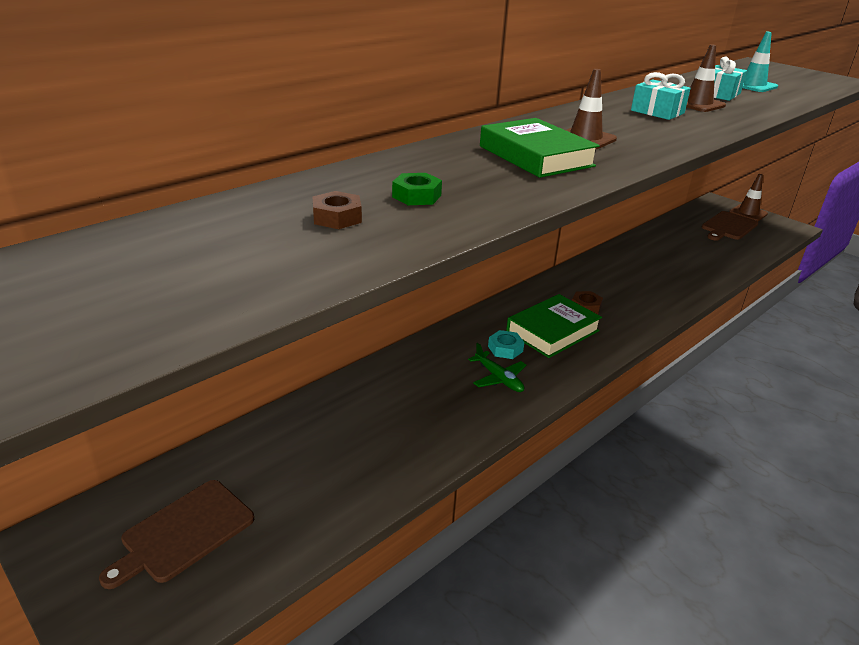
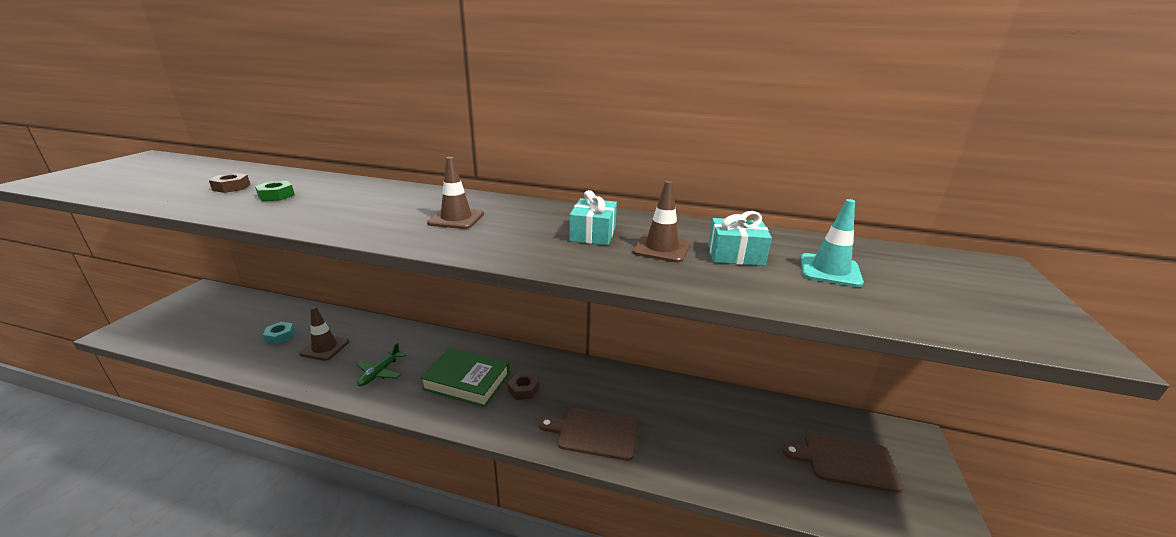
camera: 60 degrees right, 5 degrees down
brown cutting board [99,480,254,589] -> brown cutting board moved to [539,408,638,461]
green book [480,118,600,178] -> none
turquoise nut [488,330,524,359] -> turquoise nut moved to [263,322,295,344]
brown traffic cone [729,174,768,221] -> brown traffic cone moved to [299,307,349,361]

